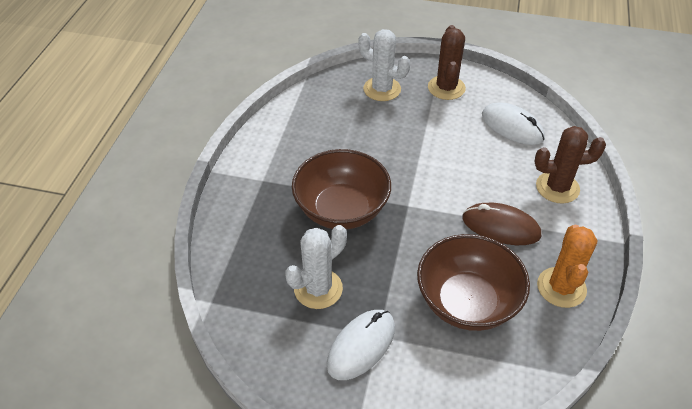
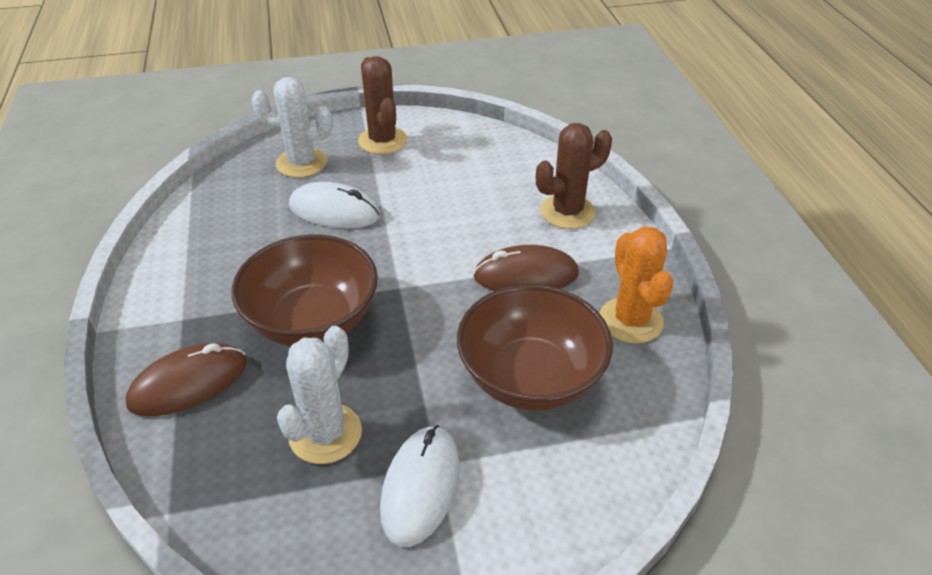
camera: 25 degrees left, 5 degrees down
white mouse [482,102,545,145] -> white mouse moved to [289,182,380,228]
none -> brown mouse [126,343,247,416]

